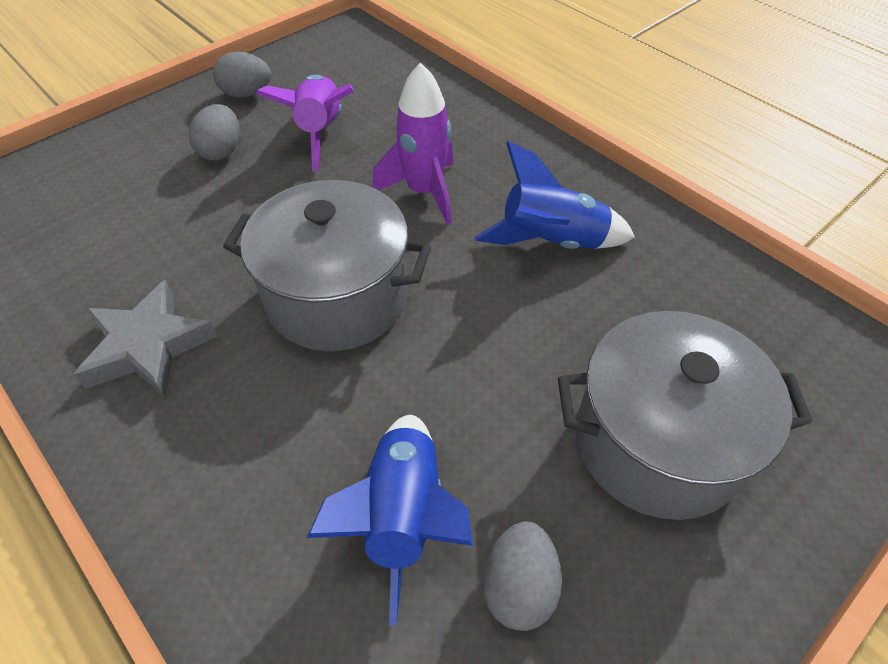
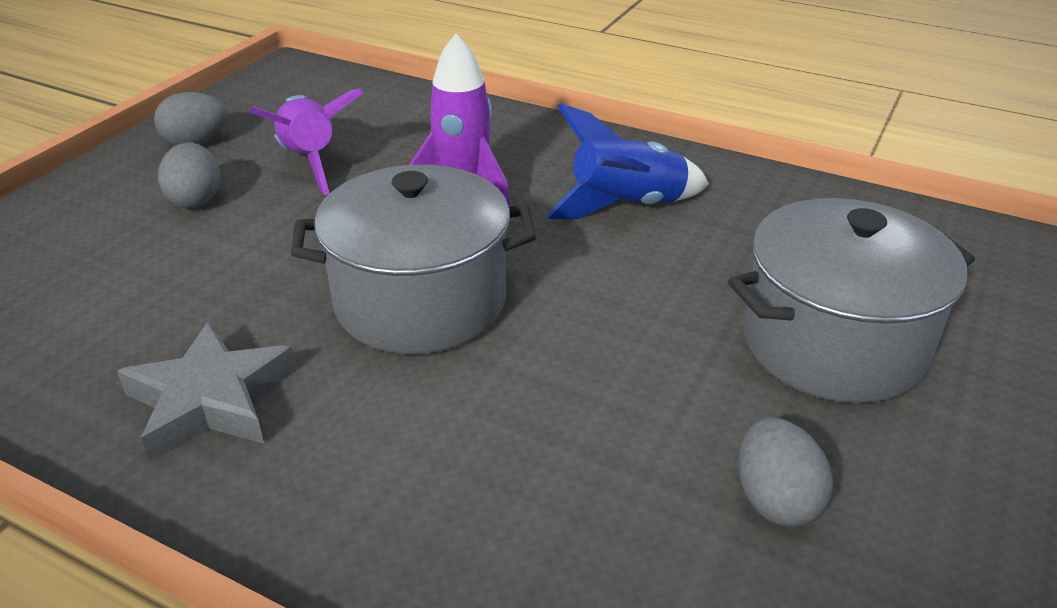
camera: 20 degrees left, 15 degrees down
blue rocket [307,415,473,625] -> none

